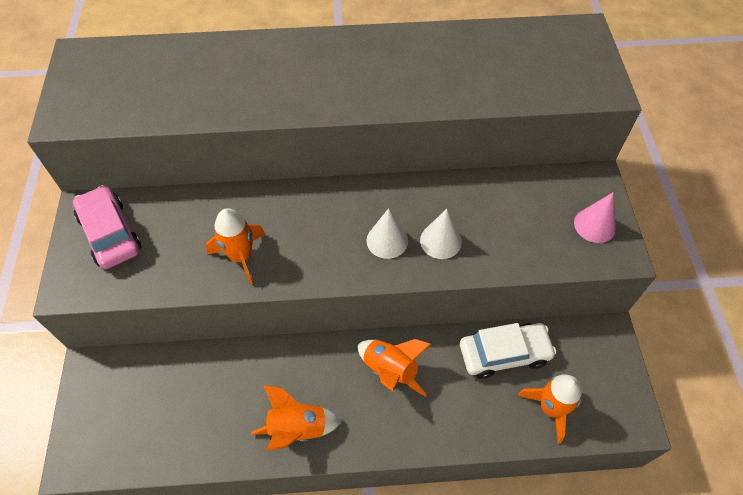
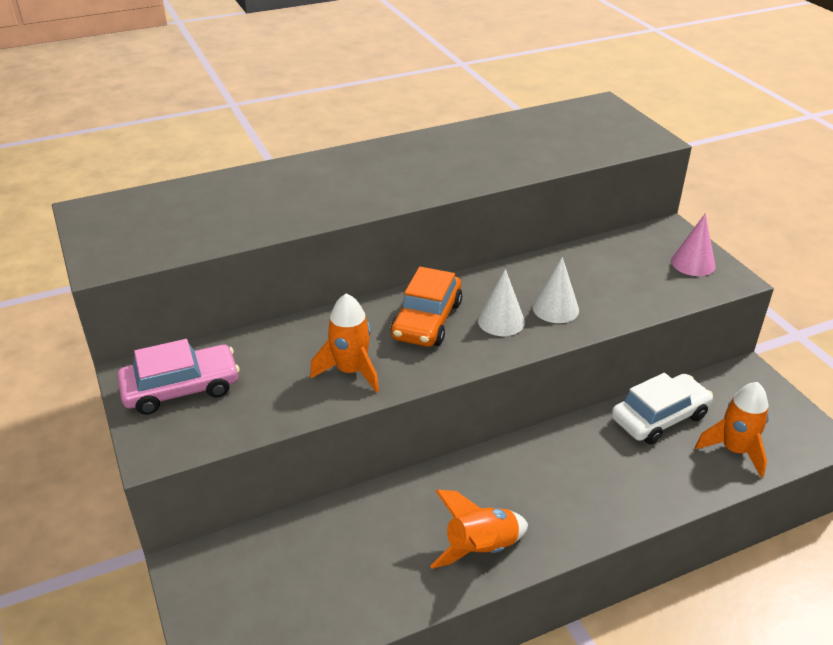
camera: 20 degrees left, 20 degrees down
pink car [73,185,141,269] -> pink car turned 120 degrees clockwise [117,339,240,415]
orange rocket [358,339,431,396] -> none
none -> orange car [391,267,462,347]

